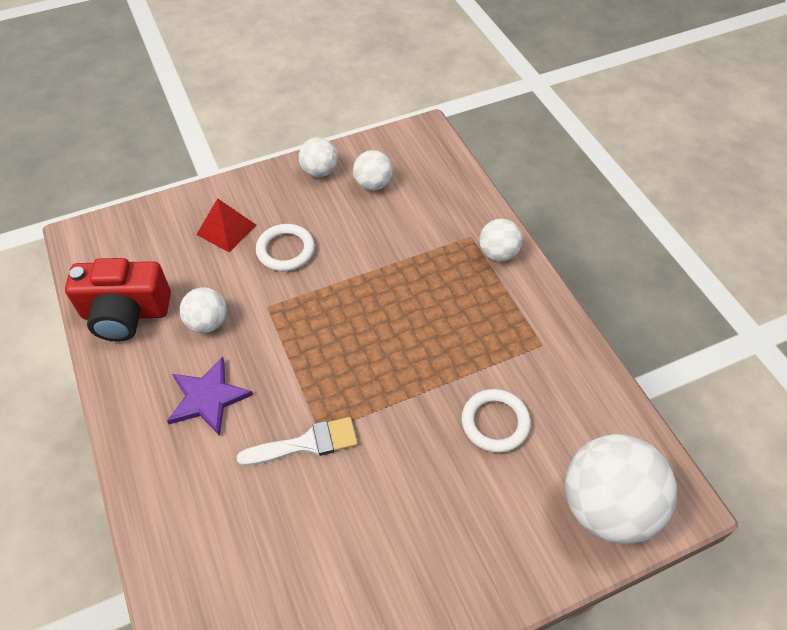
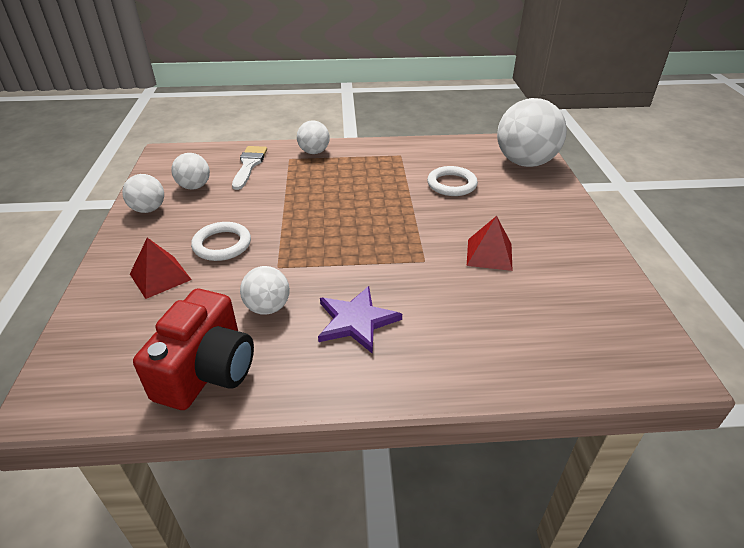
camera: 70 degrees left, 15 degrees down
white brush [236,417,358,466] -> white brush moved to [232,146,267,190]
none -> red pyramid [467,216,513,271]

